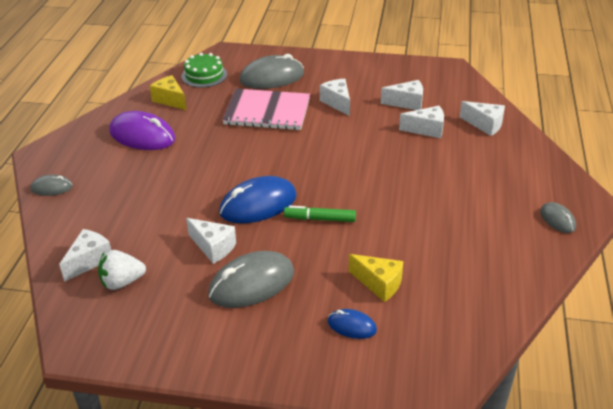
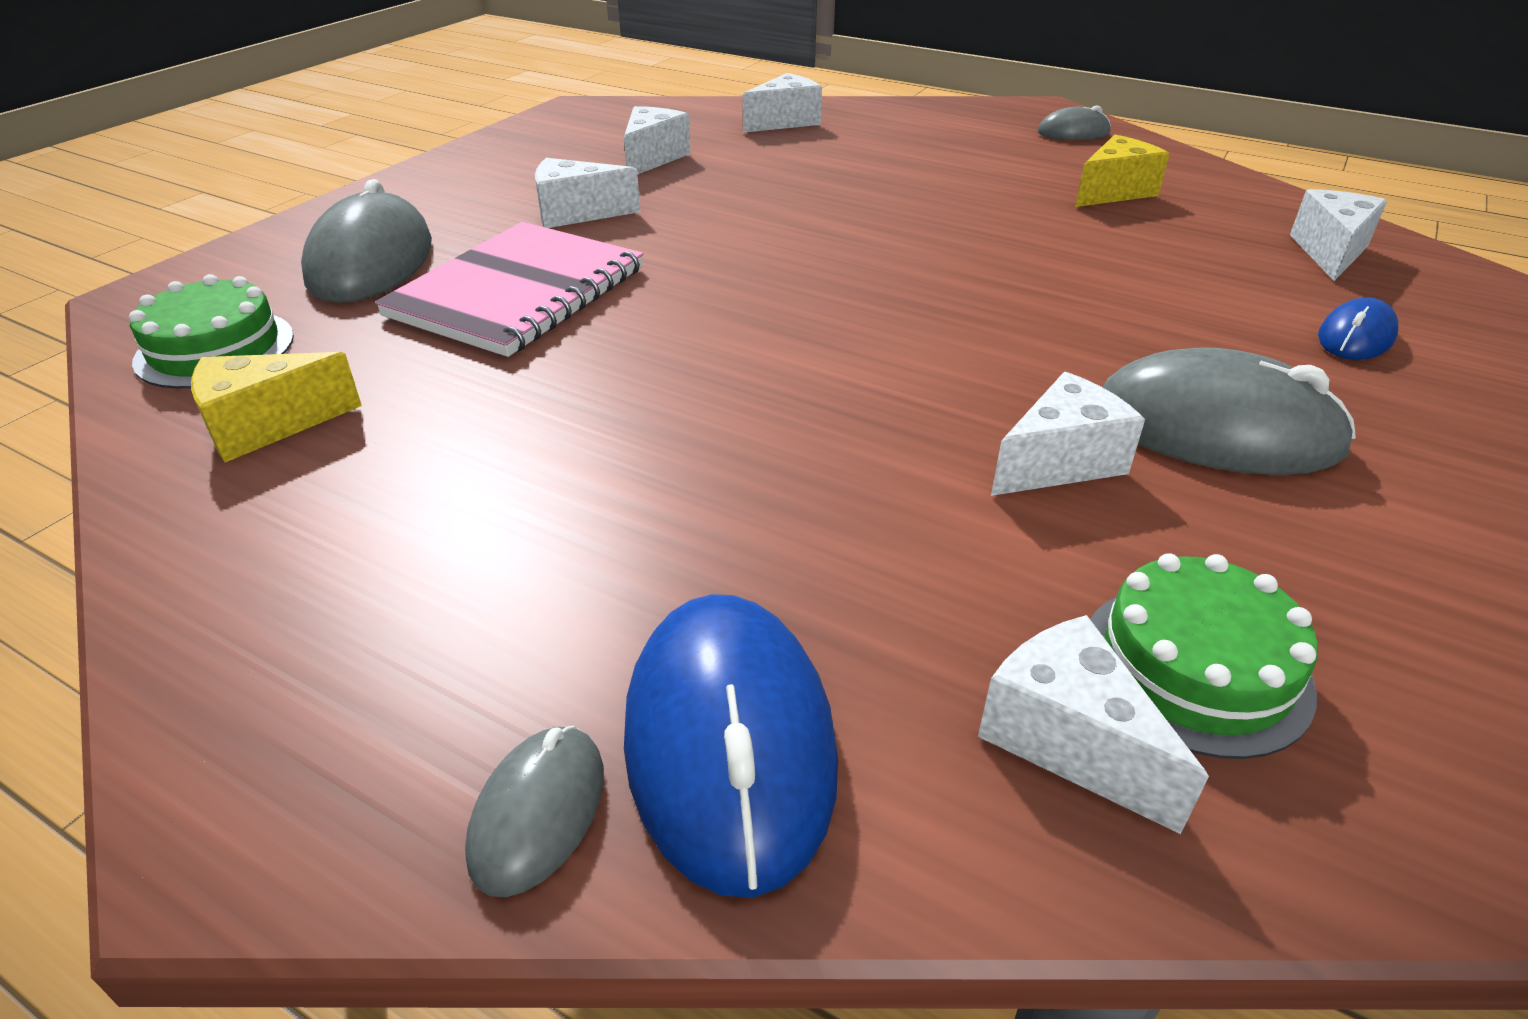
camera: 70 degrees left, 0 degrees up
white strawberry [98,250,146,290] -> green cake [1090,553,1318,759]
purple mouse [109,111,175,150] -> none
grey mouse [208,251,294,308] -> grey mouse turned 60 degrees counterclockwise [1103,347,1356,475]
blue mouse [219,176,297,223] -> blue mouse moved to [624,594,838,898]
green marker [284,206,356,222] -> none
yellow cheese [349,254,404,302] -> yellow cheese moved to [1075,135,1169,207]
white cheese [399,106,444,138] -> white cheese moved to [1290,189,1387,281]

